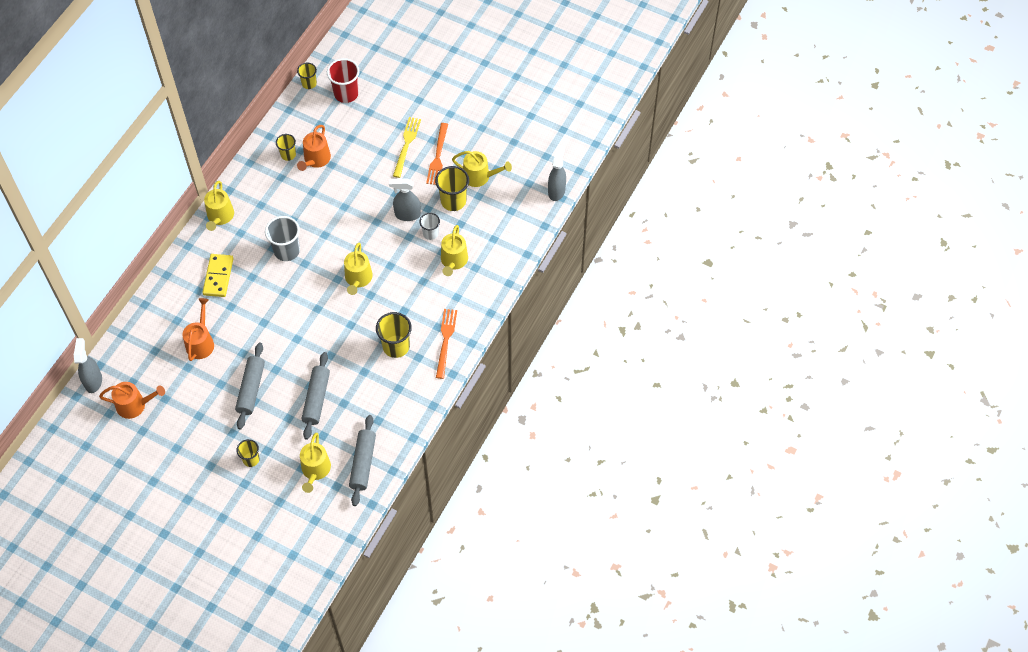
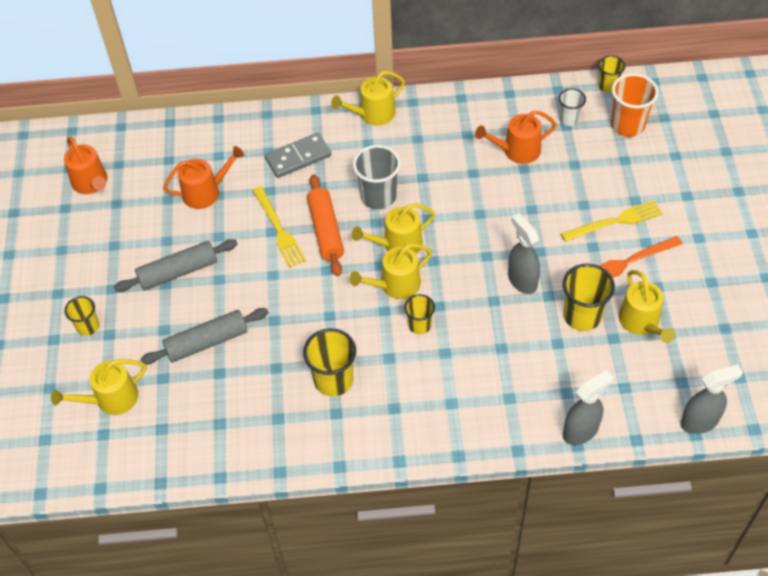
camera: 60 degrees right, 5 degrees down
grey spray bottle [74,338,102,393] -> grey spray bottle moved to [563,370,613,445]
yellow domino [202,254,234,297] -> grey domino [265,133,331,178]
yellow cup [276,134,296,161] -> yellow cup moved to [404,294,435,334]
red cup [327,58,360,103] -> orange cup [611,73,659,137]
grey rolling pin [349,415,376,506] -> none
white cup [419,213,440,240] -> white cup moved to [559,88,586,126]
orange fork [436,309,457,379] -> none
yellow watering can [441,225,468,276] -> yellow watering can moved to [352,203,435,254]
none -> yellow fork [252,186,306,268]
none -> orange rolling pin [307,174,344,276]

